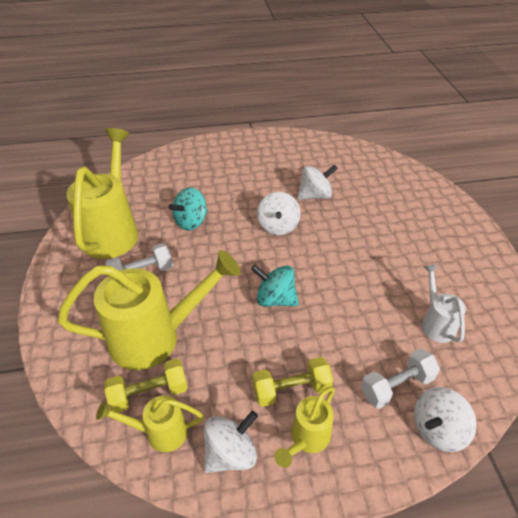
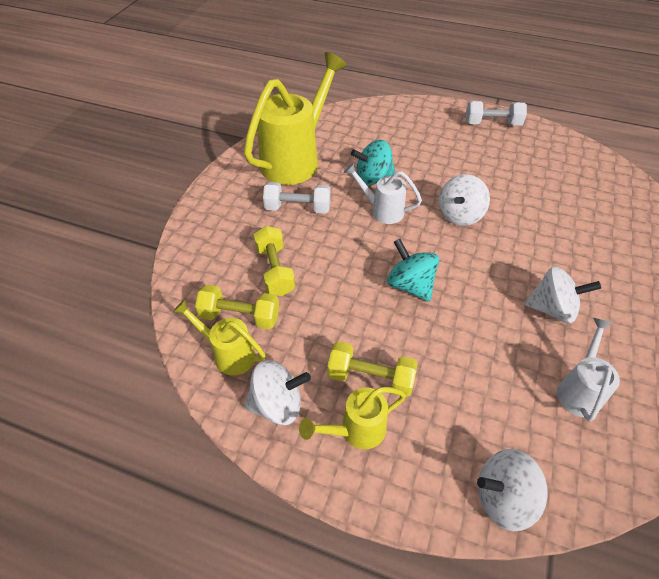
camera: 30 degrees right, 5 degrees up
yellow watering can [58,250,240,370] -> yellow dumbbell [254,226,295,296]
white spinning top [297,164,338,200] -> white spinning top moved to [524,266,601,323]
white dumbbell [361,349,440,409] -> white dumbbell moved to [466,101,527,126]
none -> white watering can [344,162,422,224]

